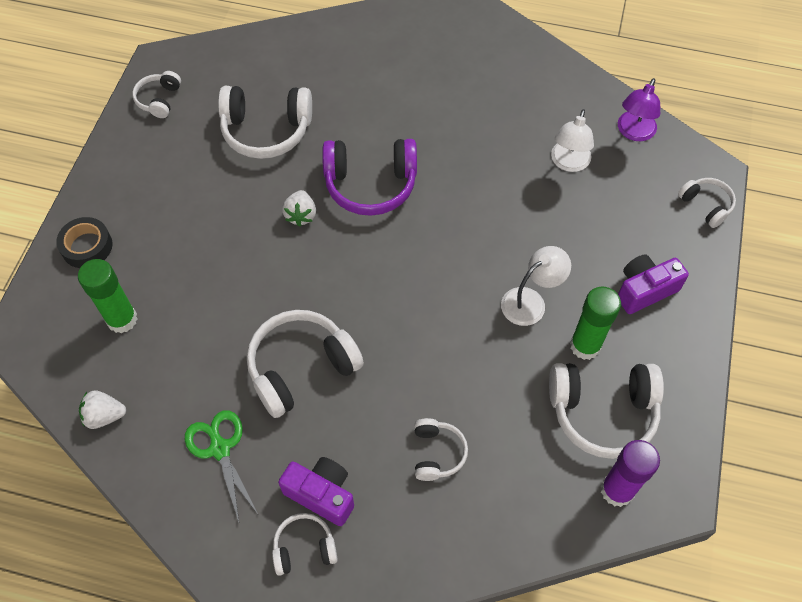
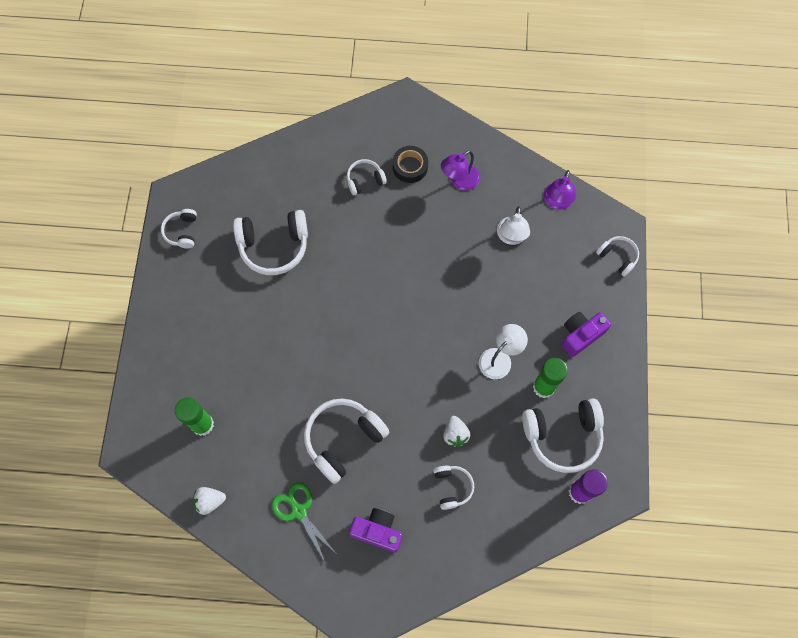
camera: 10 degrees left, 10 degrees up
black tape [56,217,112,268] -> black tape moved to [392,146,428,183]
white headphones [272,513,338,576] -> white headphones moved to [347,159,387,195]
white strawberry [282,190,316,227] -> white strawberry moved to [443,416,471,447]
purple headphones [322,139,417,216] -> none
none -> purple lamp [441,151,480,191]

